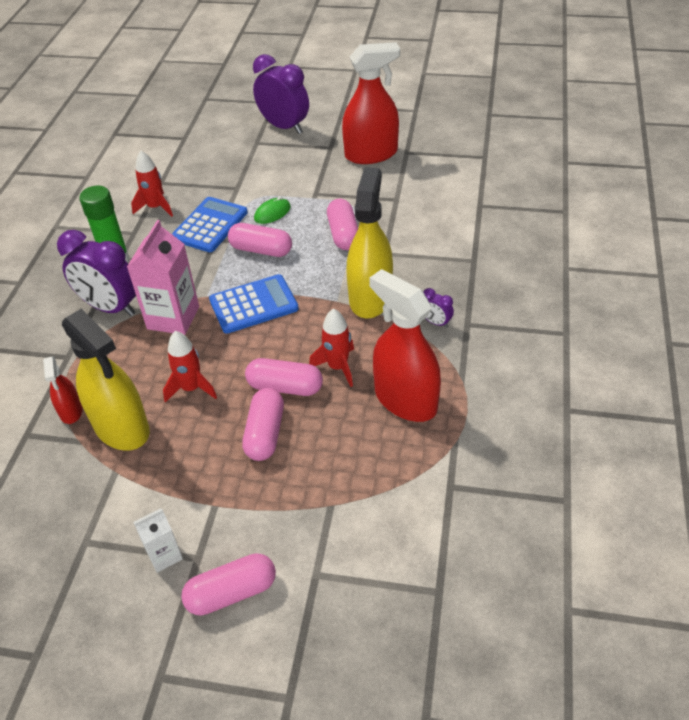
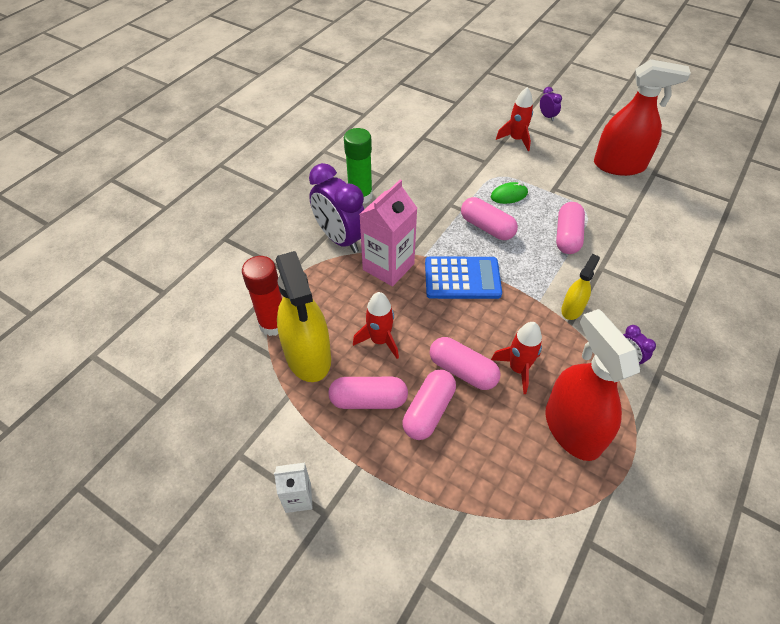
camera: 20 degrees right, 5 degrees up
red spray bottle [43,356,82,424] -> red glue stick [242,256,282,336]
red rocket [131,151,173,217] -> red rocket moved to [496,87,533,151]
blue calculator [172,197,248,252] -> none
pink capsule [181,553,276,616] -> pink capsule moved to [329,377,408,409]
purple clock [253,54,309,134] -> purple clock [540,87,562,121], size x0.44
yellow spray bottle [346,167,393,318] -> yellow spray bottle [561,254,600,320], size x0.50

